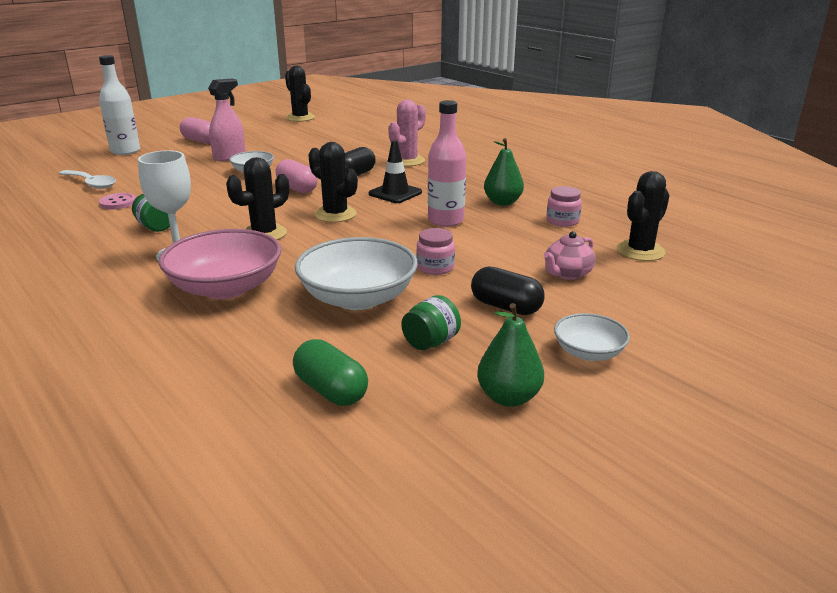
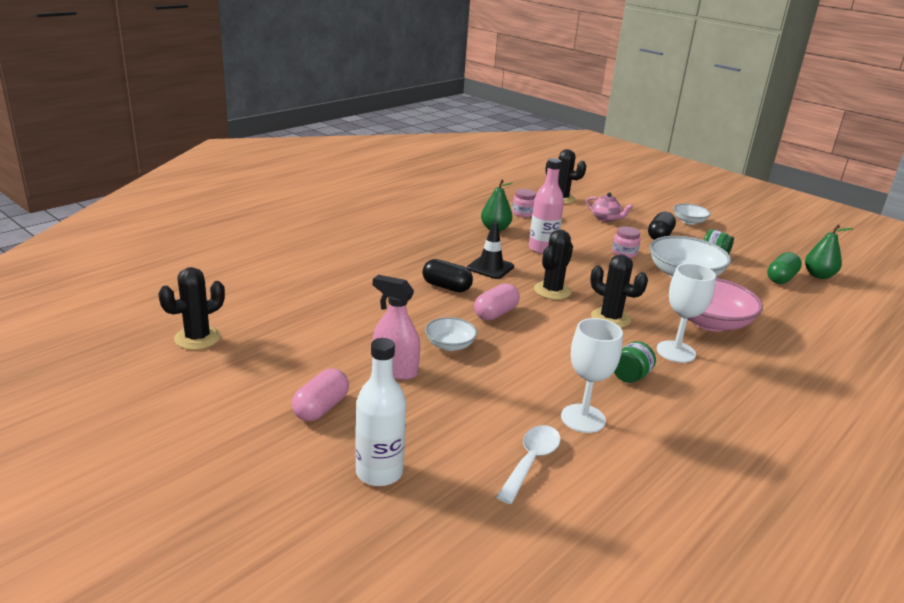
camera: 100 degrees left, 0 degrees up
pink button [99,193,136,210] -> white goblet [561,318,623,433]
pink cactus [388,99,426,166] -> none
green pear [477,303,544,407] -> green pear moved to [805,225,854,279]

